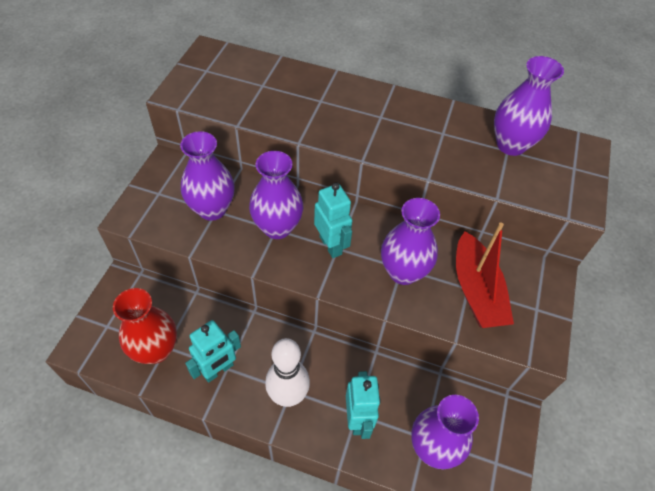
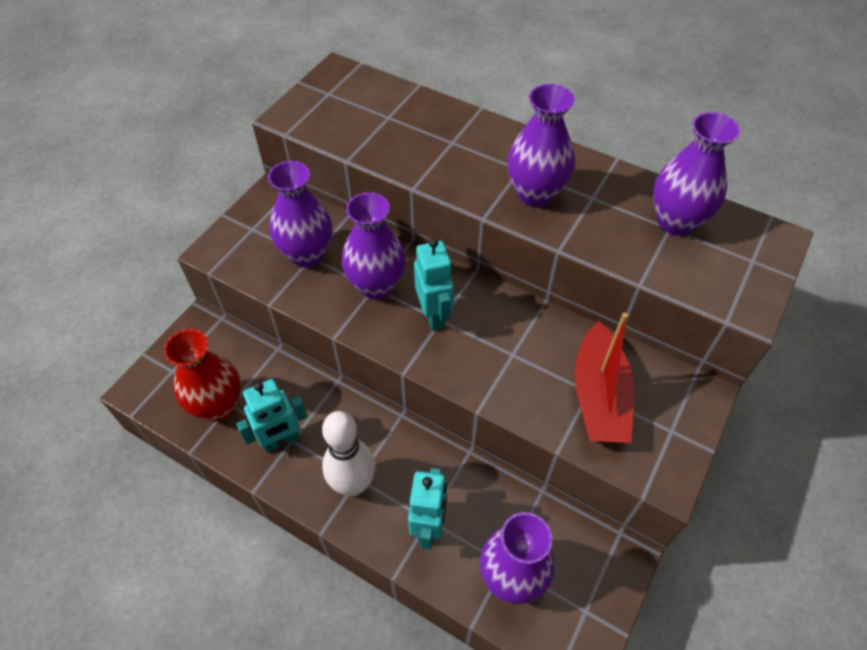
camera: 15 degrees right, 0 degrees up
purple vase [381,198,440,285] -> purple vase moved to [507,84,575,207]

